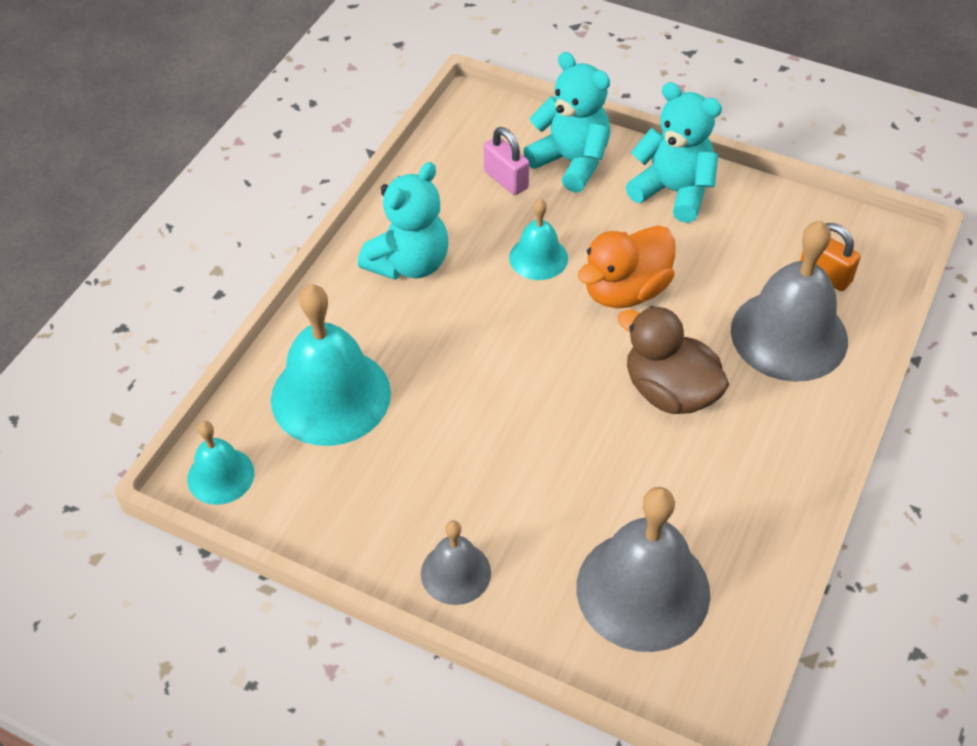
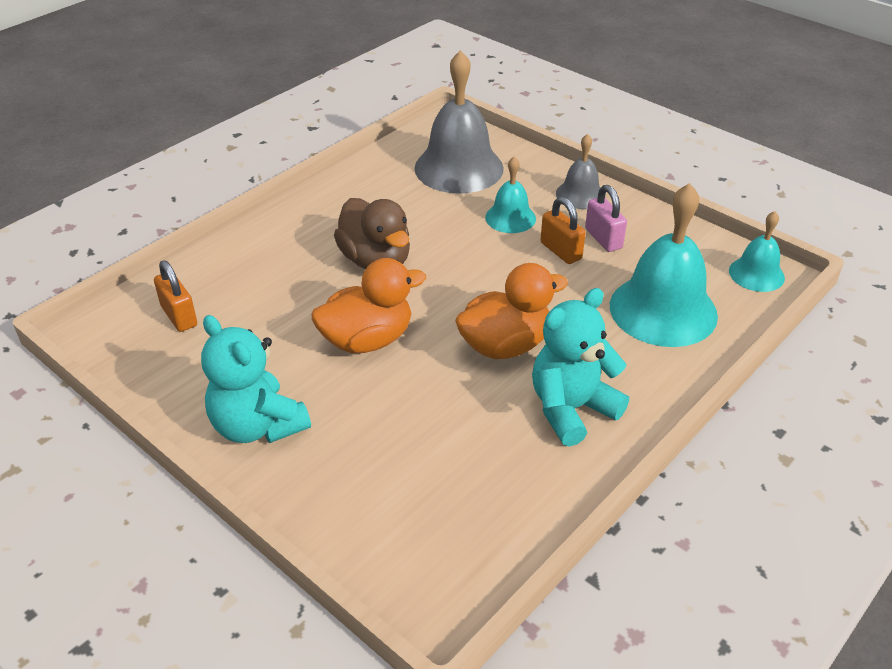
camera: 165 degrees left, 10 degrees down
pink padlock [484,127,529,195] -> pink padlock moved to [585,185,627,252]
turquoise bell [509,199,568,280] -> turquoise bell moved to [485,156,536,233]
turquoise teddy bear [523,52,610,193] -> none
grey bell [731,221,848,382] -> none
none -> orange duck [455,263,568,359]
none -> orange padlock [541,197,586,264]

